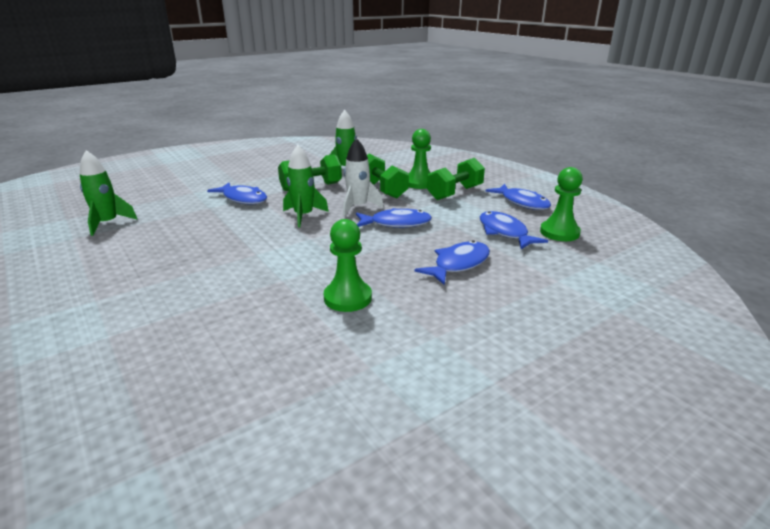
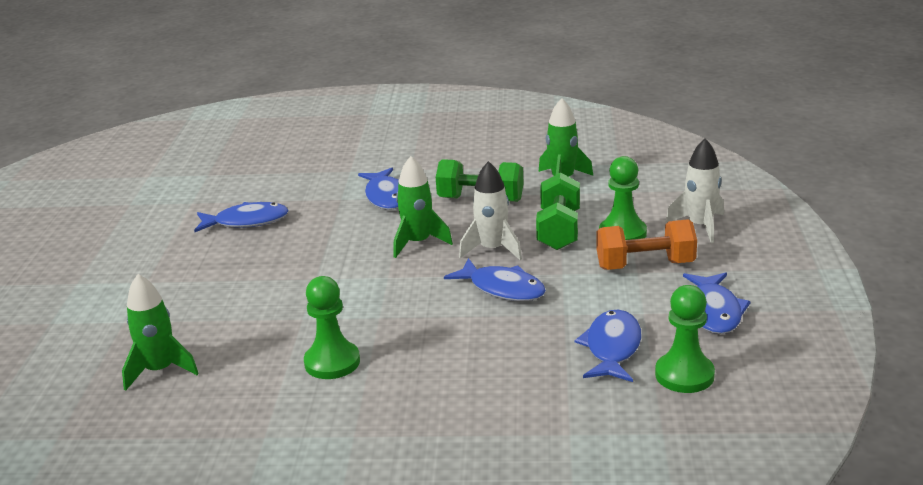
camera: 40 degrees right, 0 degrees up
green rocket [79,150,138,236] -> green rocket moved to [122,274,199,391]
blue fish [414,241,490,285] -> blue fish moved to [194,202,289,232]
green dumbbell [427,158,485,200] -> orange dumbbell [596,219,697,270]
none -> white rocket [665,138,724,243]

